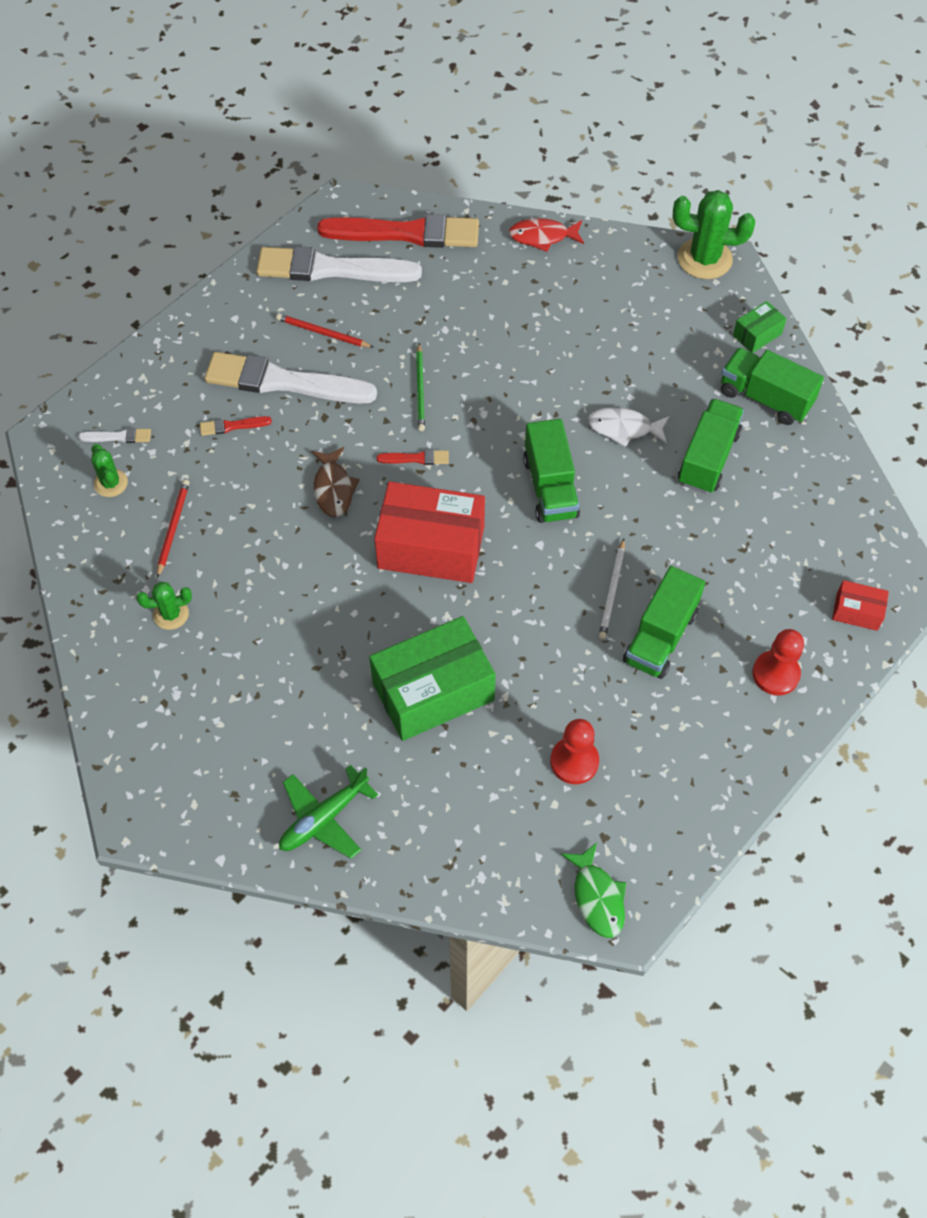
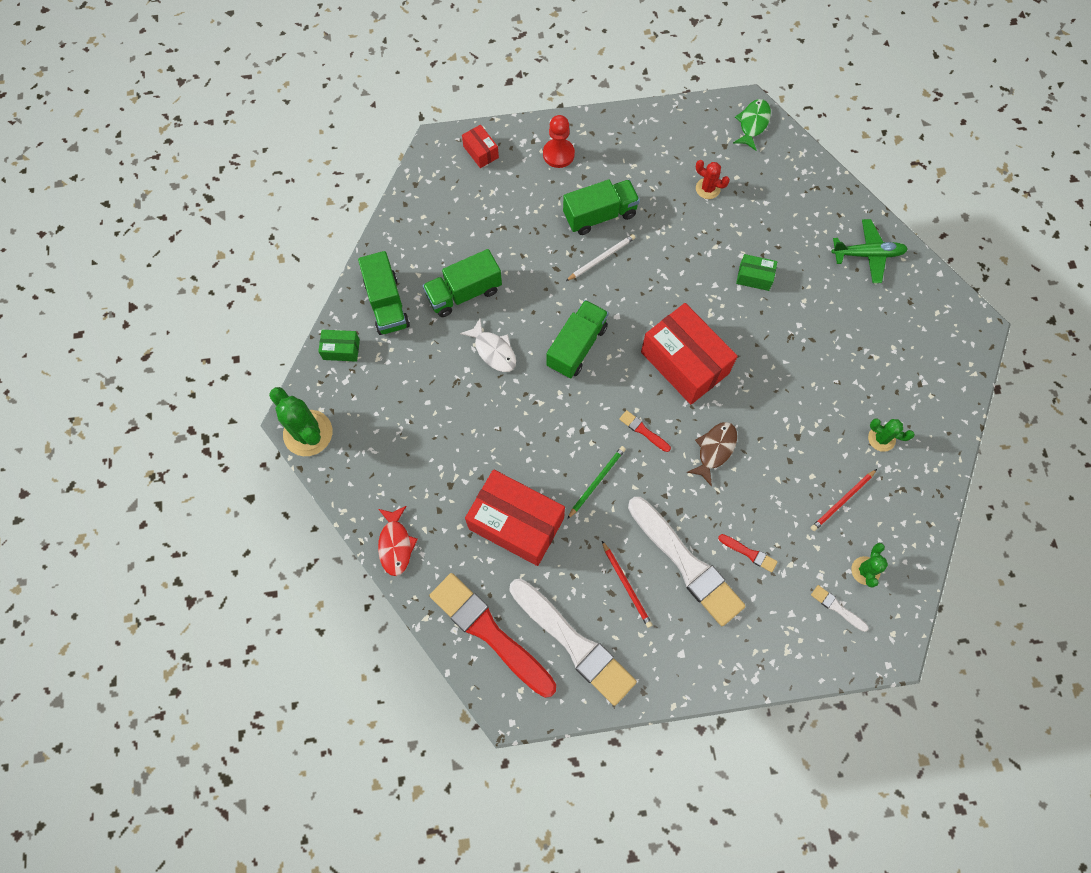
camera: 140 degrees left, 10 degrees up
green box [369,616,496,741] -> green box [736,254,777,291], size x0.46
red fish [509,218,584,252] -> red fish turned 45 degrees clockwise [378,506,418,576]
red pawn [550,719,599,784] -> red cactus [696,160,730,199]
none -> red box [465,469,565,566]

